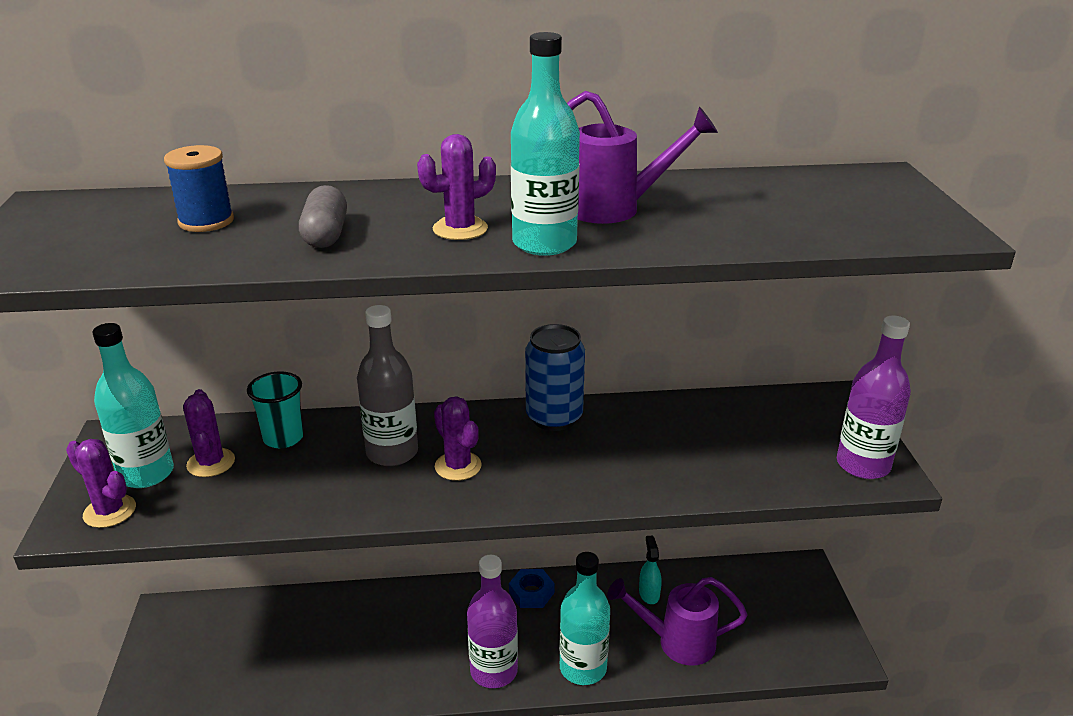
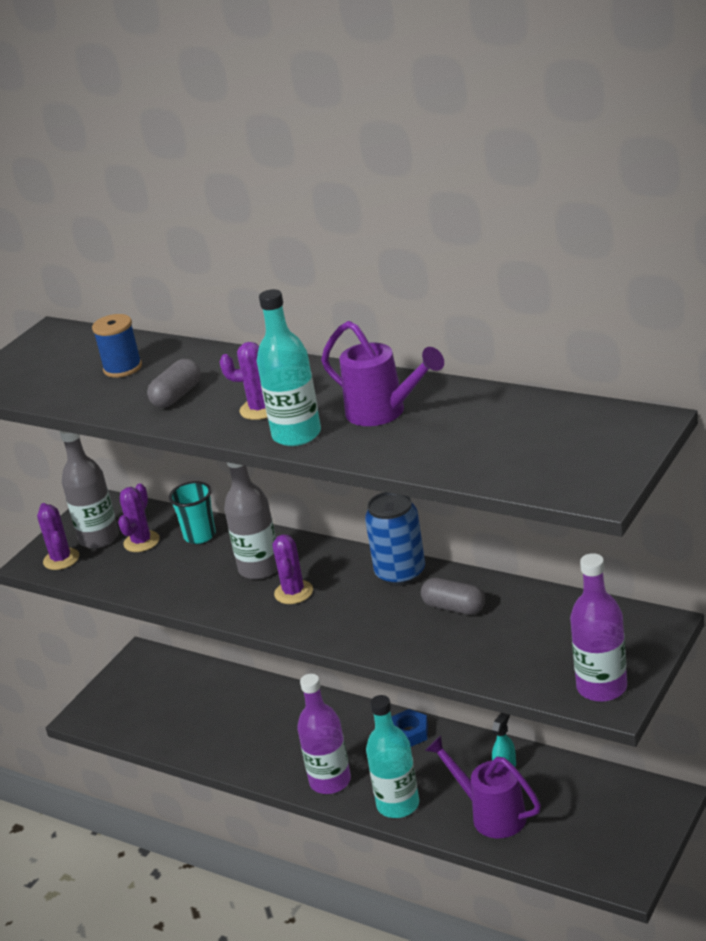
camera: 40 degrees right, 0 degrees up
turquoise bottle [92,323,174,488] -> grey bottle [60,431,119,549]
none -> grey capsule [421,578,485,615]

